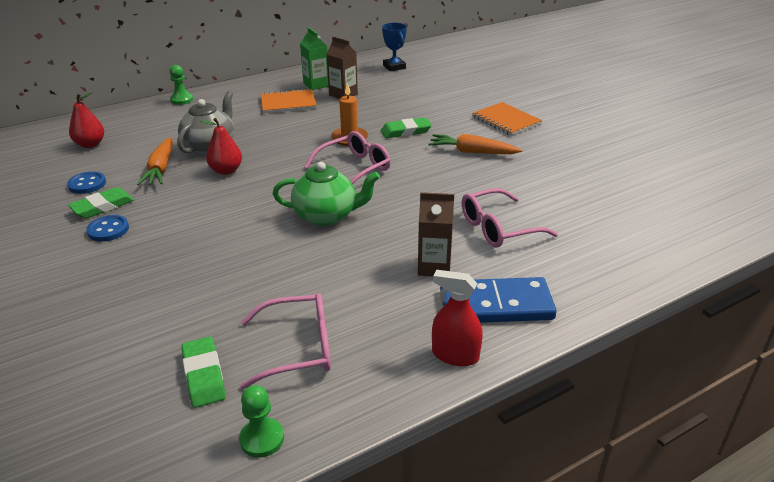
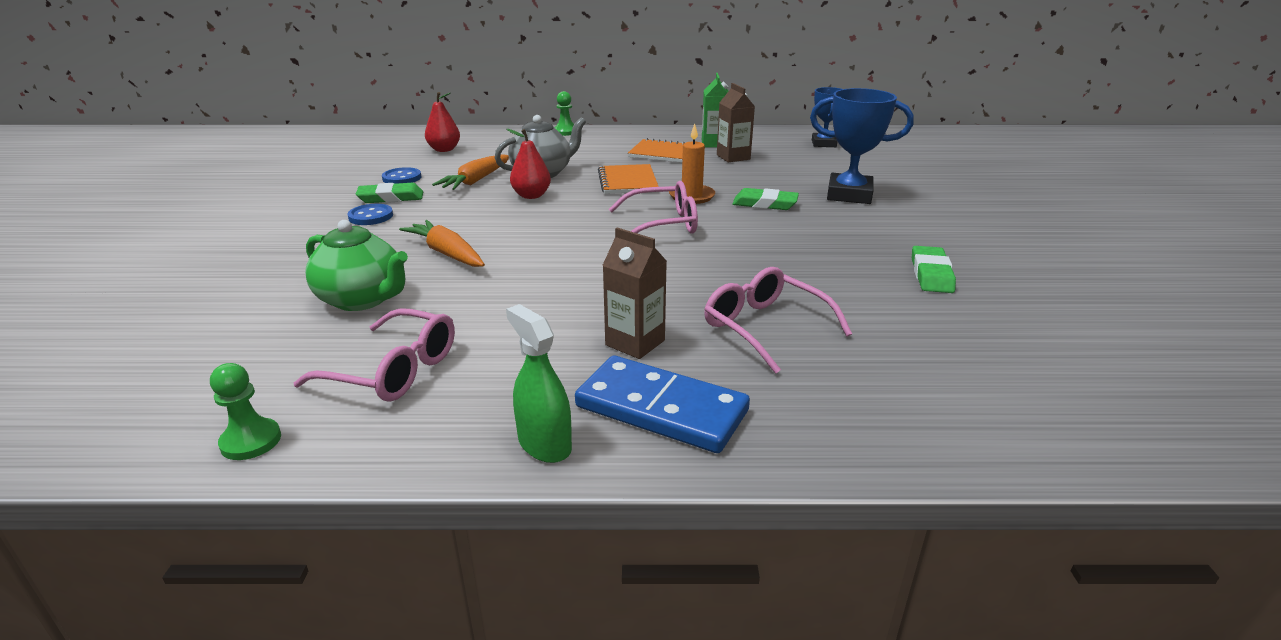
camera: 30 degrees right, 5 degrees down
green eraser [181,337,226,408] -> green eraser moved to [912,246,956,293]
green teapot [273,162,380,226] -> green teapot moved to [305,220,408,311]
orange carrot [428,134,522,154] -> orange carrot moved to [399,220,485,267]
red spray bottle [432,270,483,366] -> green spray bottle [506,304,572,463]
pink glasses [462,188,558,248] -> pink glasses turned 45 degrees clockwise [704,267,852,374]
orange notebook [472,102,542,136] -> orange notebook moved to [598,164,659,194]
none -> blue trophy [810,88,914,204]

